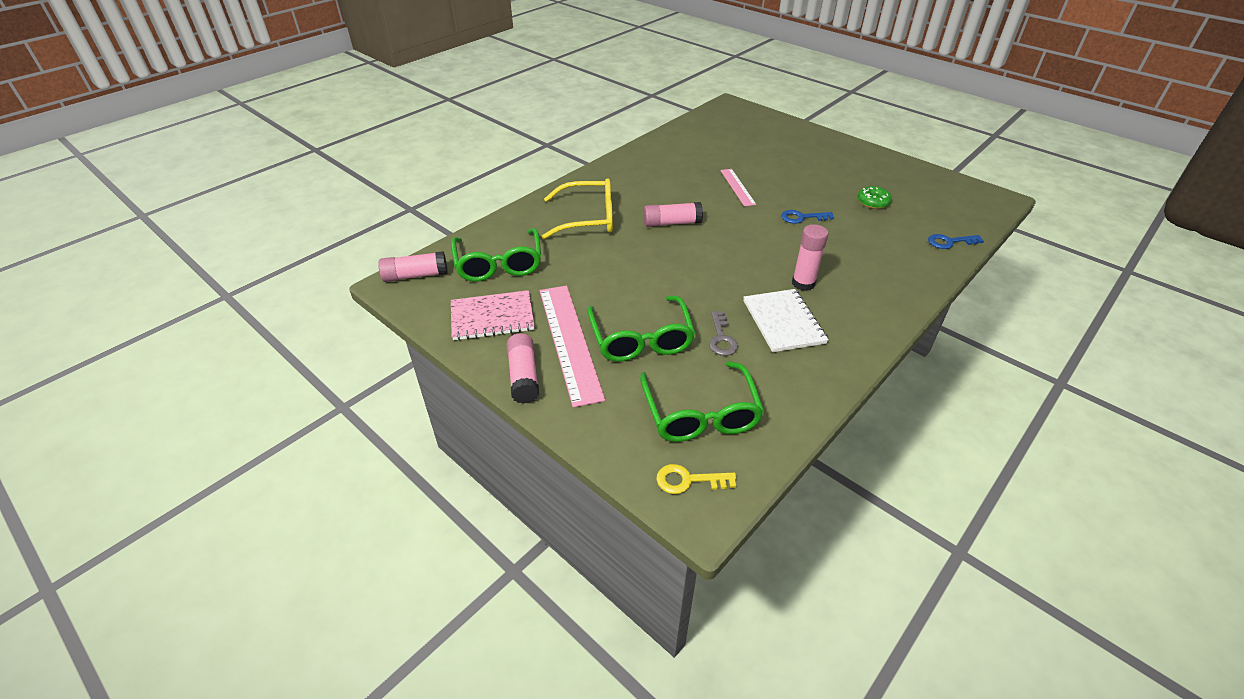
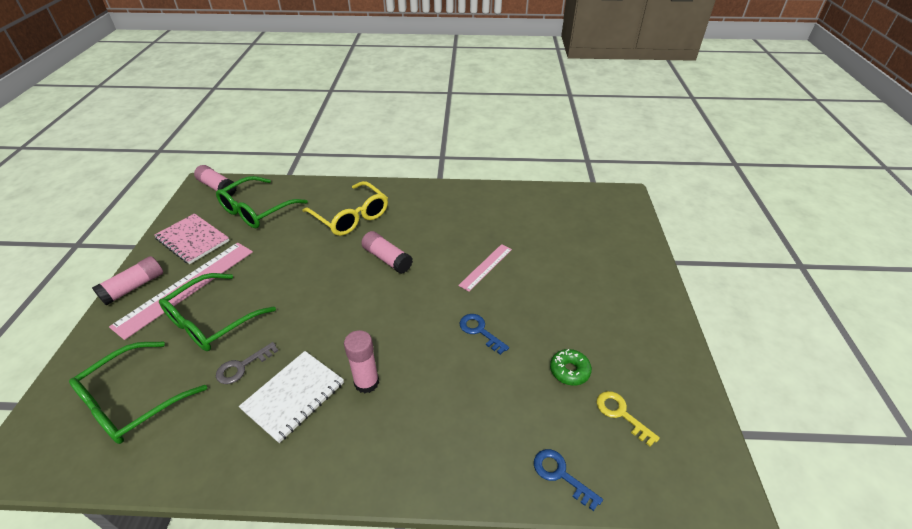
camera: 50 degrees right, 0 degrees up
yellow key [656,464,736,494] -> yellow key moved to [596,391,660,447]

